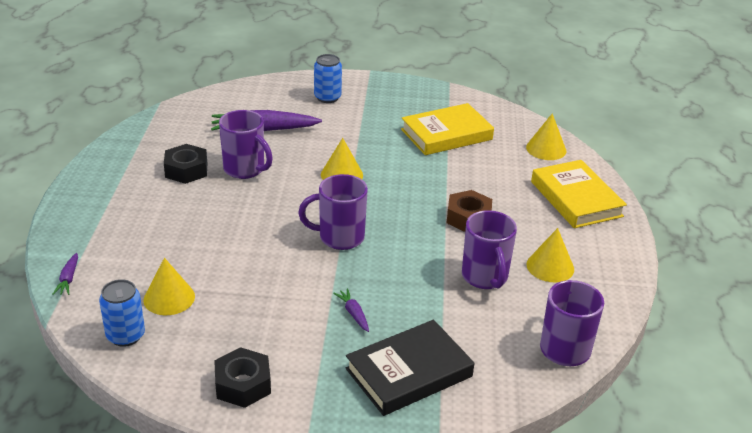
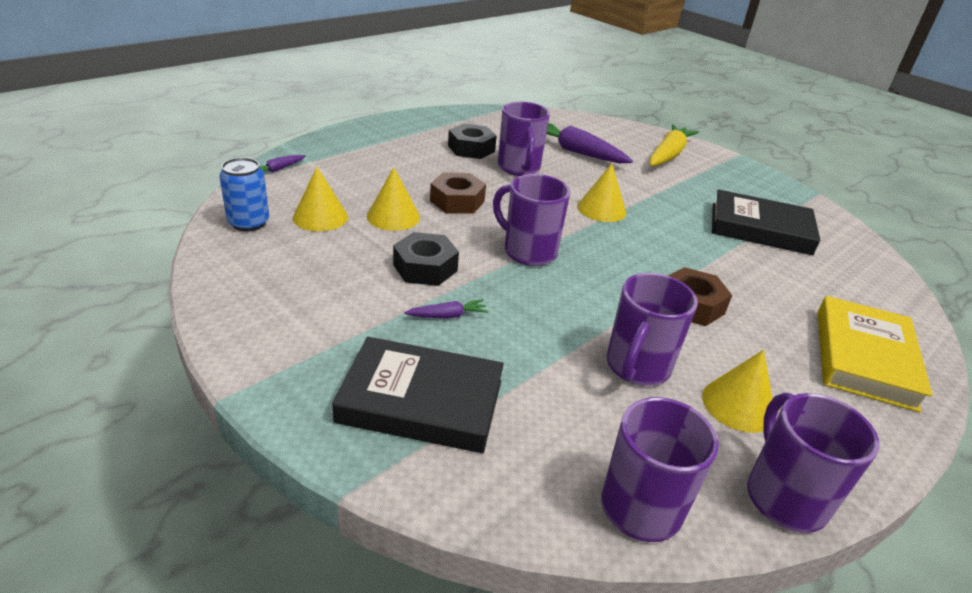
camera: 40 degrees right, 0 degrees up
black nut [214,347,271,408] -> black nut moved to [393,232,459,286]
blue can [314,54,342,103] -> yellow carrot [649,124,699,166]
purple carrot [333,288,369,332] -> purple carrot turned 60 degrees clockwise [404,299,488,319]
yellow book [401,103,494,155] -> black book [712,189,820,255]
yellow cone [526,113,566,160] -> yellow cone moved to [367,167,420,231]
none -> brown nut [430,172,486,214]
none -> purple mug [747,393,880,533]

